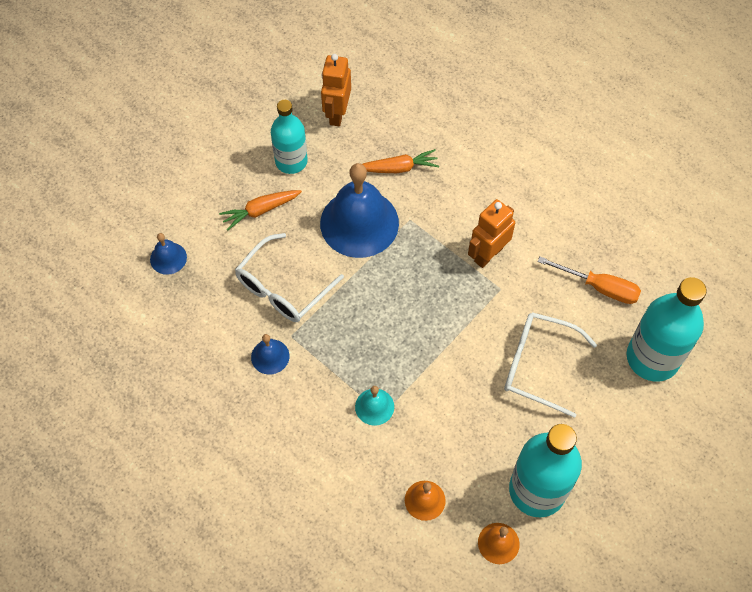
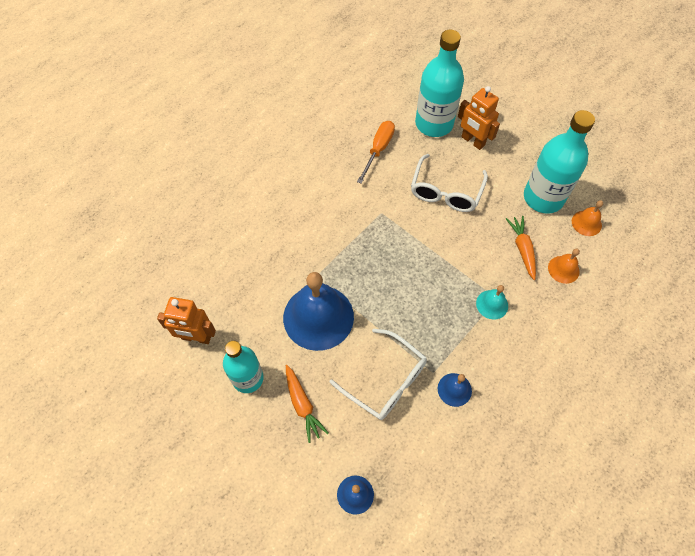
camera: 90 degrees left, 0 degrees up
orange carrot [363,149,439,173] -> orange carrot moved to [506,216,536,280]
orange robot [468,199,515,268] -> orange robot moved to [458,86,500,150]

